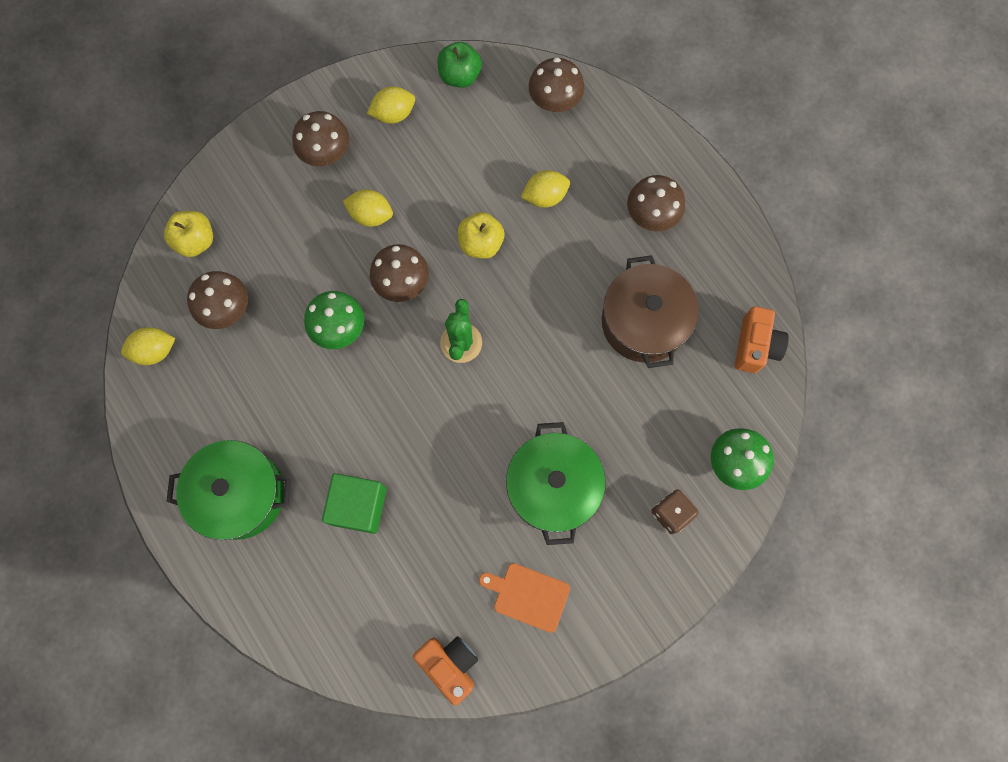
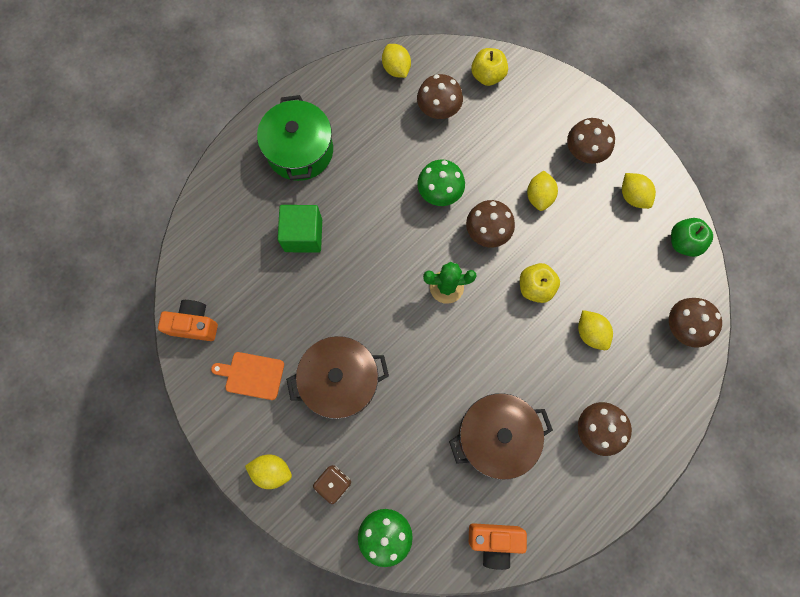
camera: 80 degrees right, 0 degrees up
orange camera [413,636,478,706] -> orange camera turned 120 degrees counterclockwise [158,300,218,341]
orange cutting board [479,563,570,633] -> orange cutting board turned 90 degrees counterclockwise [211,352,284,400]
green pot [506,422,605,545] -> brown pot [286,336,389,419]
none -> yellow lemon [245,455,292,489]

